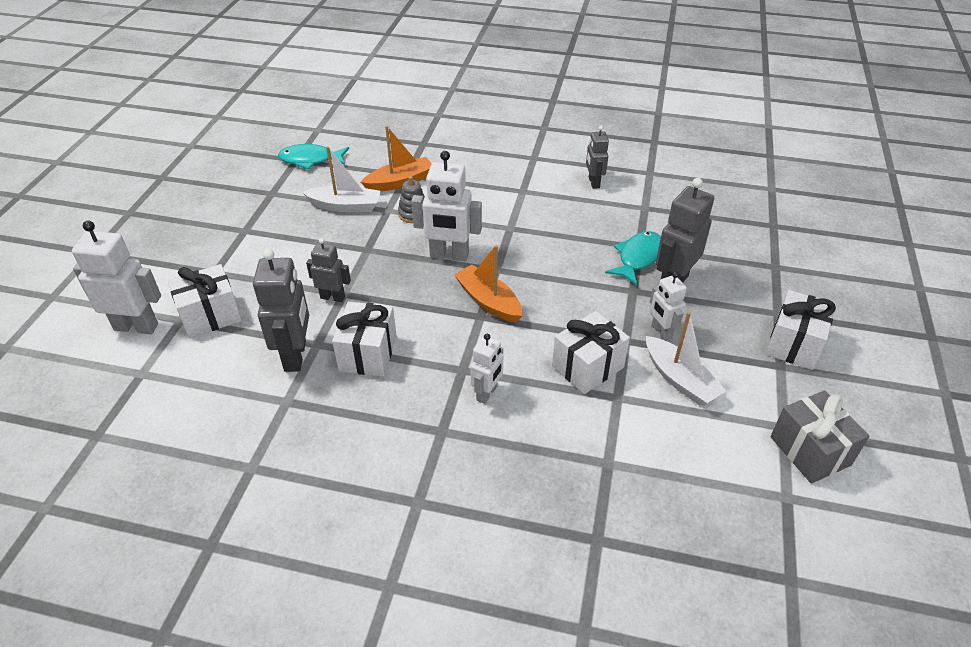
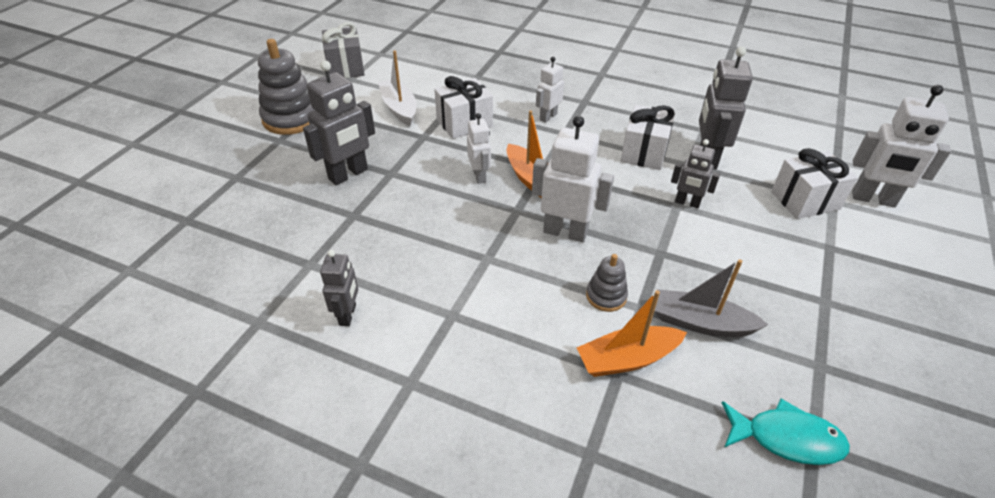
camera: 170 degrees left, 0 degrees up
white boat [302,146,381,212] -> grey boat [655,259,768,337]
turquoise fish [605,231,661,286] -> none
white robot [650,272,687,341] -> white robot moved to [467,113,491,184]
white gift [766,290,836,370] -> grey stacking toy [258,39,314,135]

